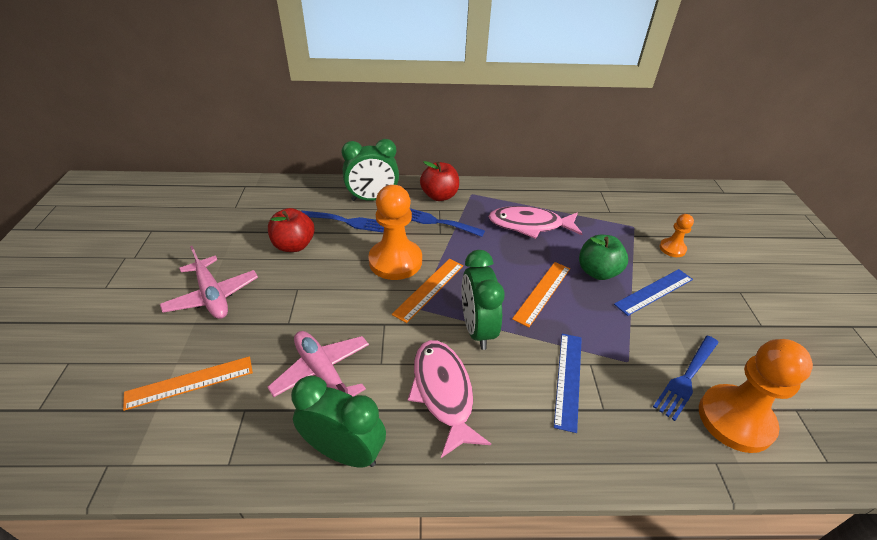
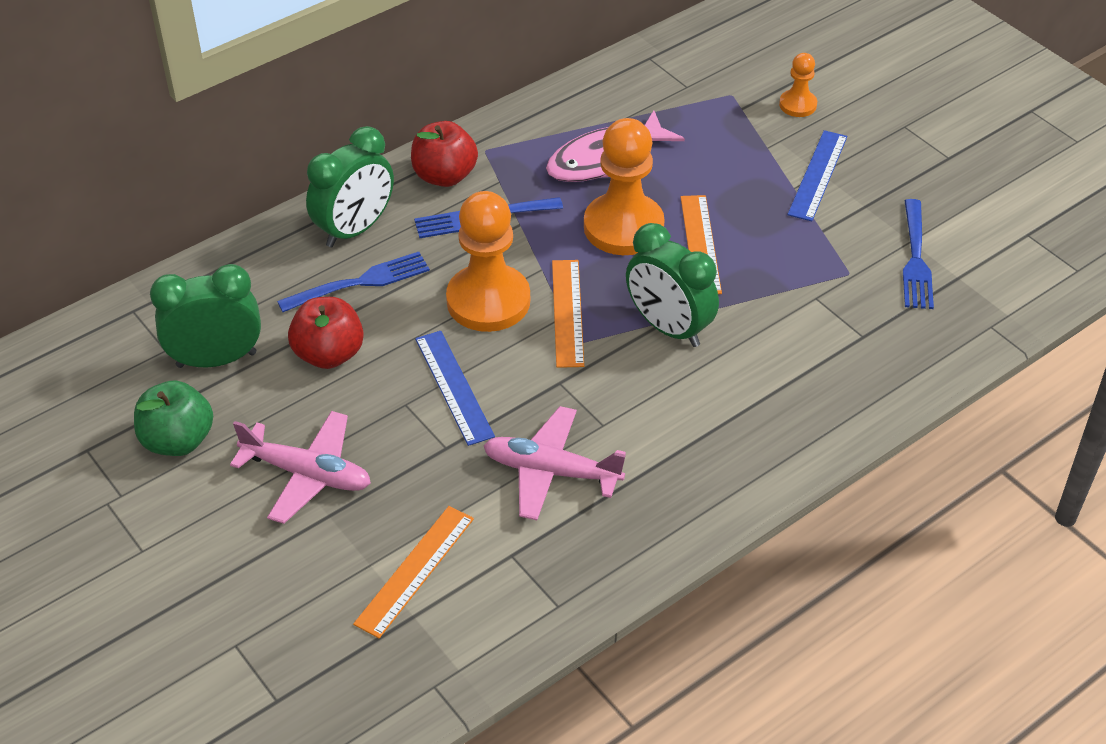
camera: 35 degrees left, 5 degrees up
green clock [291,376,386,467] -> green clock moved to [150,264,261,368]
pink fish [408,340,491,458] -> none
blue ruler [554,334,582,433] -> blue ruler moved to [415,331,495,446]
green apple [579,235,628,280] -> green apple moved to [134,381,213,456]
orange pawn [699,339,813,453] -> orange pawn moved to [584,118,665,255]

